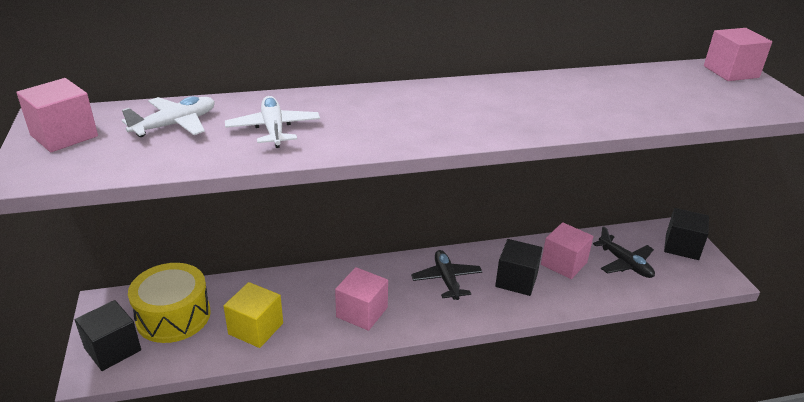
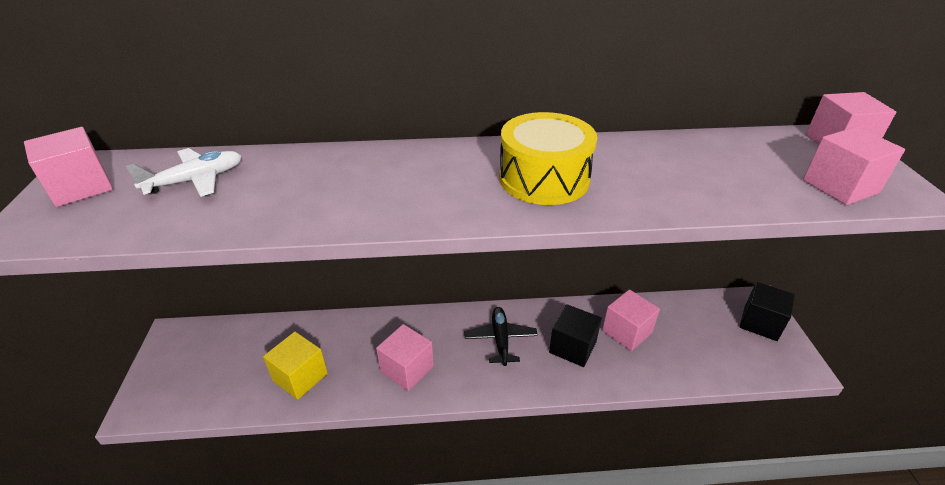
camera: 10 degrees right, 5 degrees up
black cube [75,300,141,371] -> none
yellow drum [128,263,211,343] -> yellow drum moved to [499,112,597,205]
white plane [225,96,320,148] -> none
black plane [593,226,655,278] -> none
none -> pink cube [803,127,905,205]

